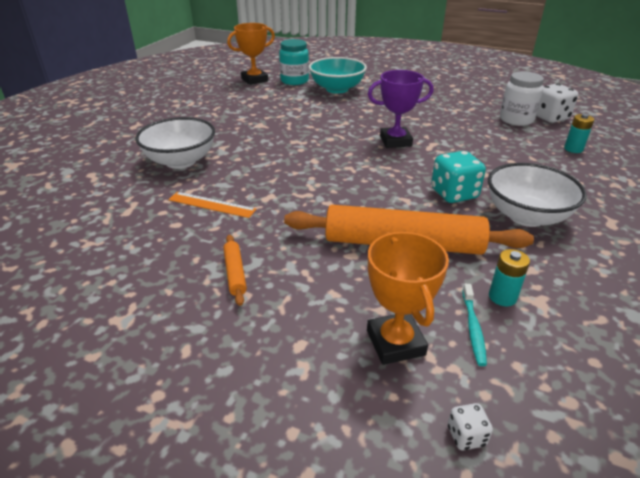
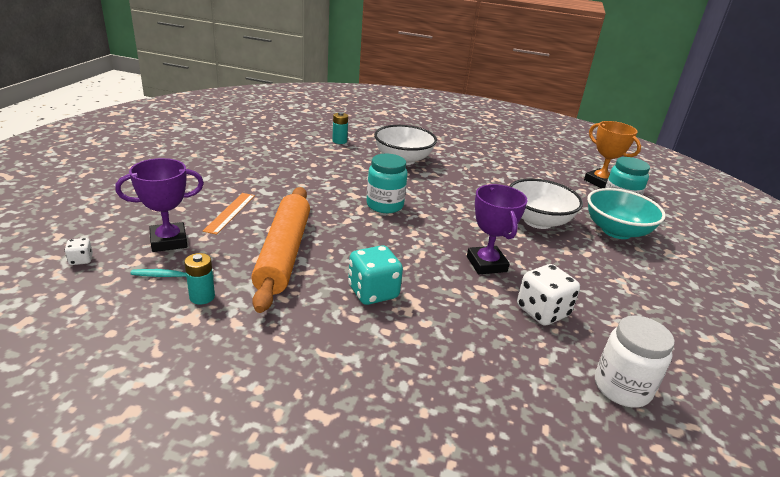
camera: 80 degrees right, 5 degrees down
orange ruler [168,192,256,218] -> orange ruler moved to [203,193,255,235]
orange rolling pin [223,235,247,306] -> none
orange trophy [367,232,449,365] -> purple trophy [115,158,204,252]
white bowl [488,163,587,227] -> white bowl moved to [509,178,583,229]
white dice [536,83,578,123] -> white dice moved to [517,264,580,326]
turquoise battery [564,114,594,153] -> turquoise battery moved to [332,112,348,144]
none -> turquoise jar [367,154,408,213]

